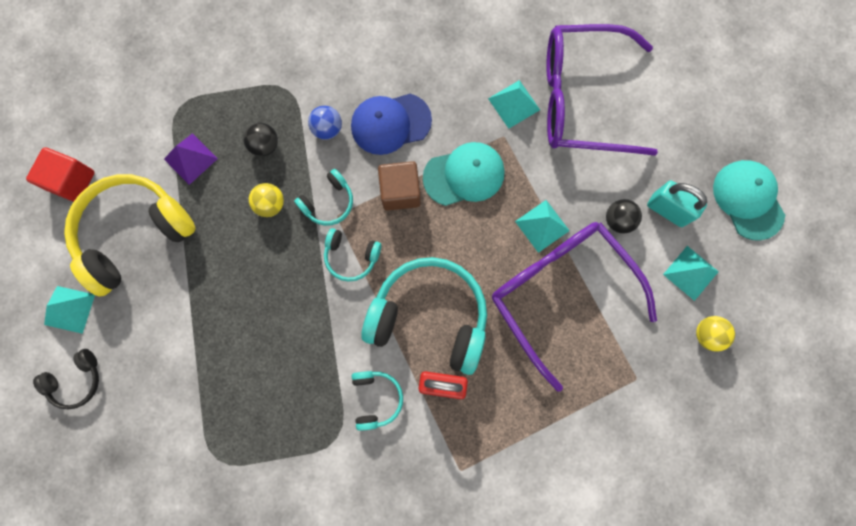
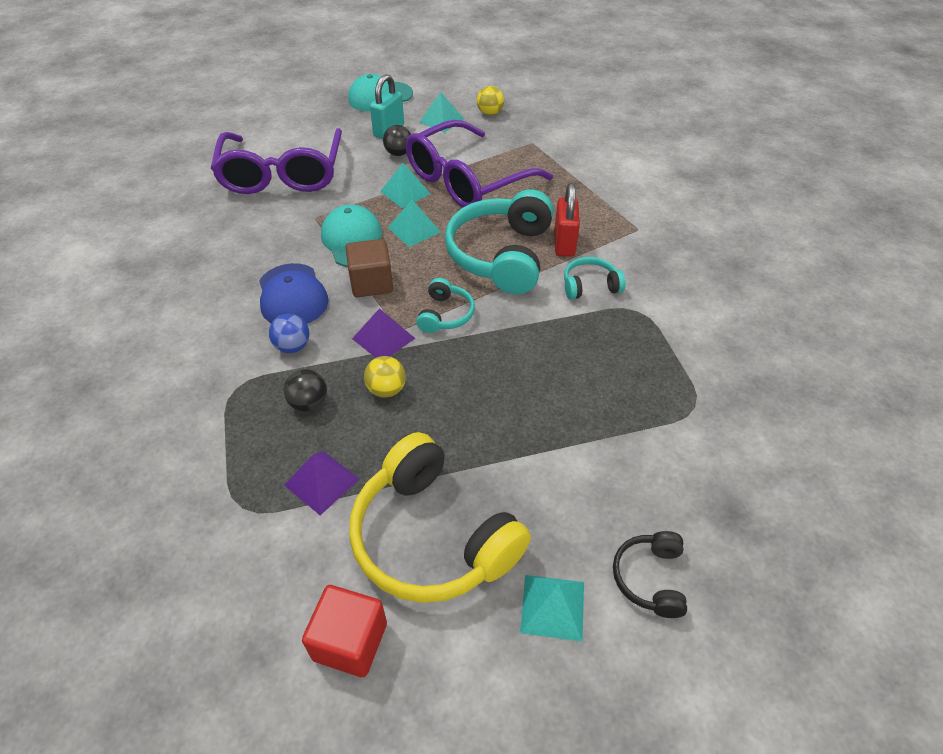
camera: 95 degrees left, 30 degrees down
black headphones [33,349,99,409] -> black headphones turned 135 degrees counterclockwise [613,531,687,618]
turquoise headphones [294,169,353,226] -> purple pyramid [352,308,415,358]
turquoise pyramid [488,80,540,129] -> turquoise pyramid moved to [388,200,441,247]

